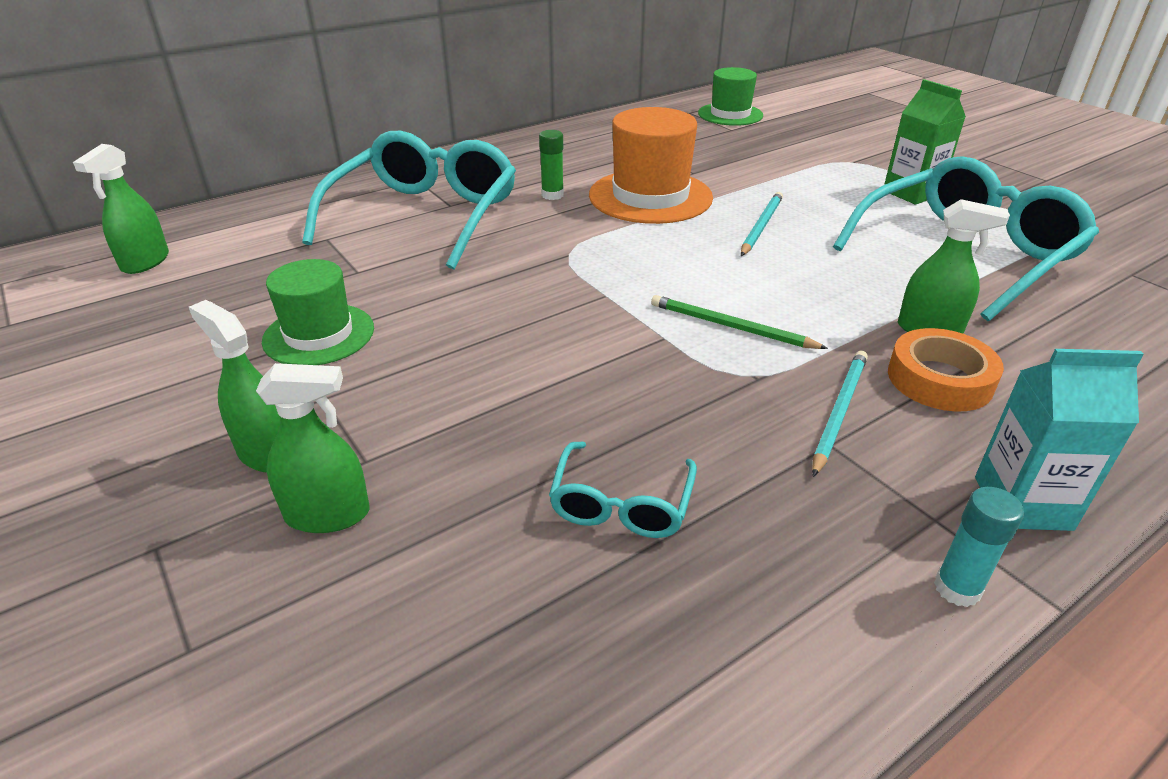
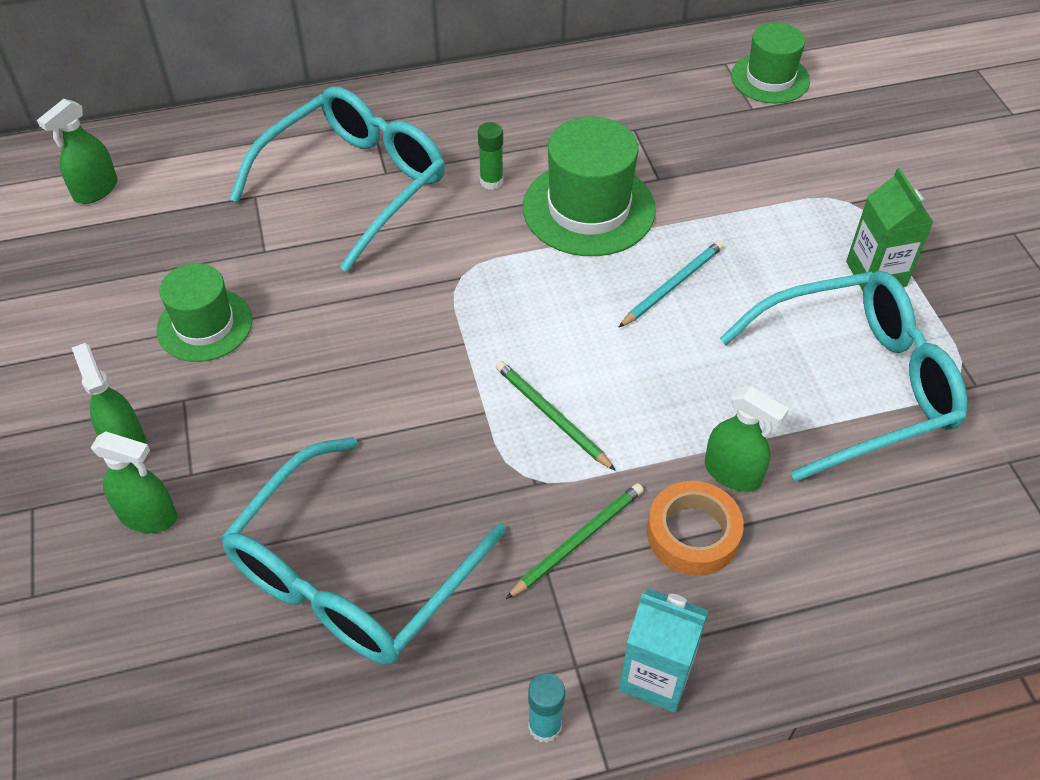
camera: 20 degrees right, 15 degrees up
turquoise glasses [549,441,697,538] -> turquoise glasses [221,437,506,665], size x2.13
orange hat [589,107,713,224] -> green hat [523,117,656,256]
turquoise pencil [812,351,868,477] -> green pencil [506,483,644,599]

